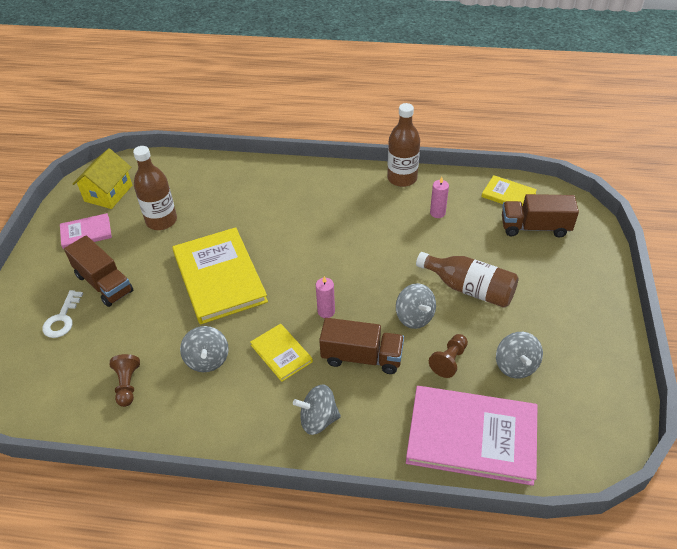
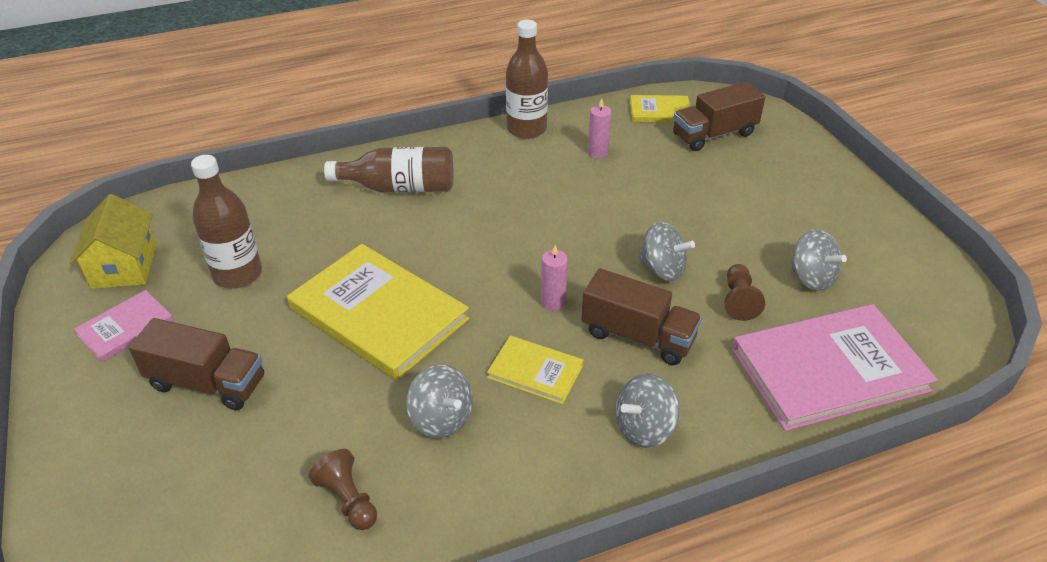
camera: 30 degrees left, 5 degrees down
white key [42,290,83,338] -> none
brown truck [319,318,404,374] -> brown truck turned 45 degrees clockwise [581,268,702,365]
brown bottle [416,252,518,308] -> brown bottle moved to [324,147,453,193]

